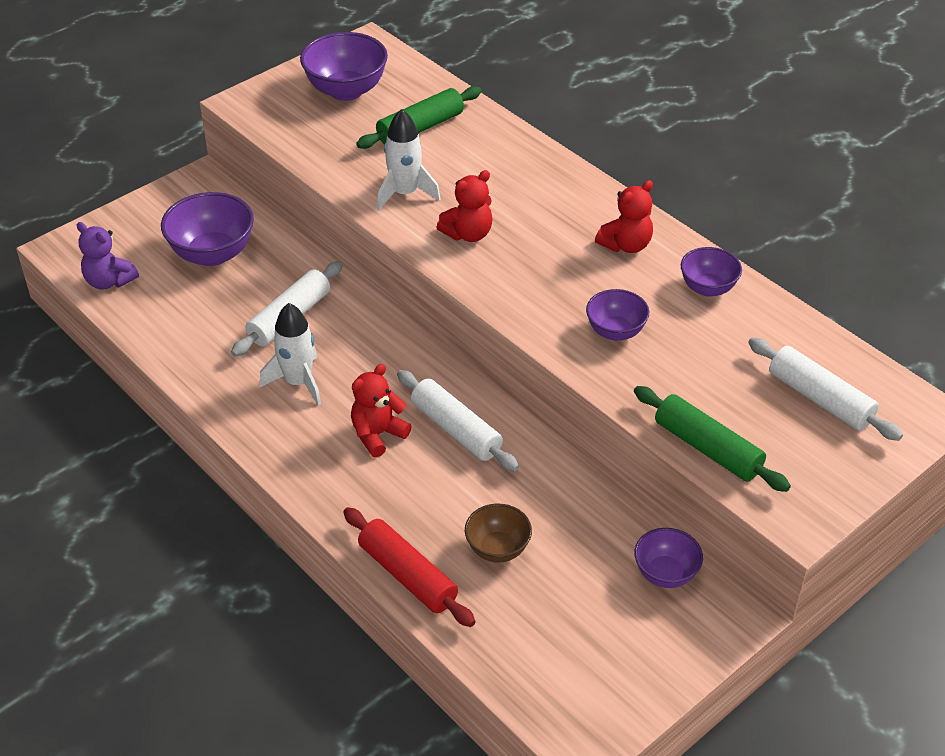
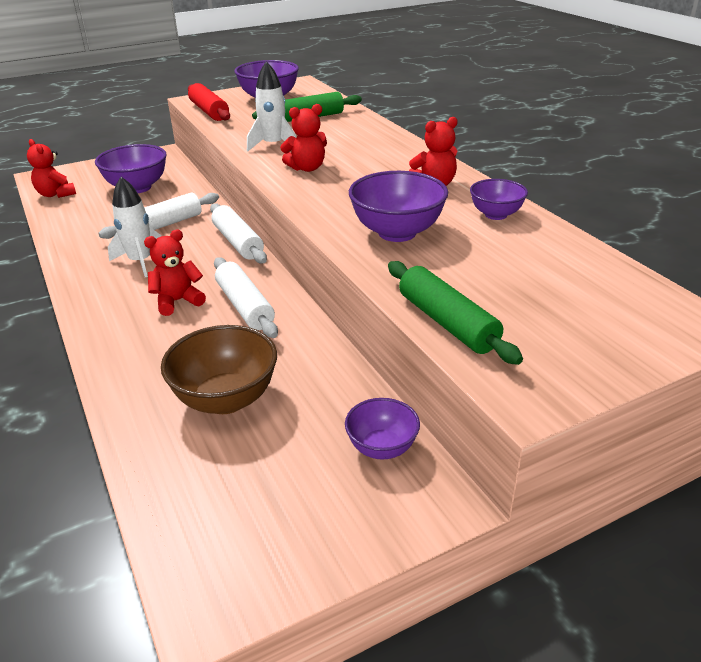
camera: 15 degrees right, 10 degrees down
purple teddy bear [77,222,139,290] -> red teddy bear [27,139,76,198]
red rolling pin [343,507,475,627] -> red rolling pin moved to [188,83,230,121]
brown bowl [465,503,532,563] -> brown bowl [161,325,277,414], size x1.65
purple bowl [586,289,649,341] -> purple bowl [349,171,448,242], size x1.65
white rolling pin [748,338,903,441] -> white rolling pin moved to [210,203,267,263]

